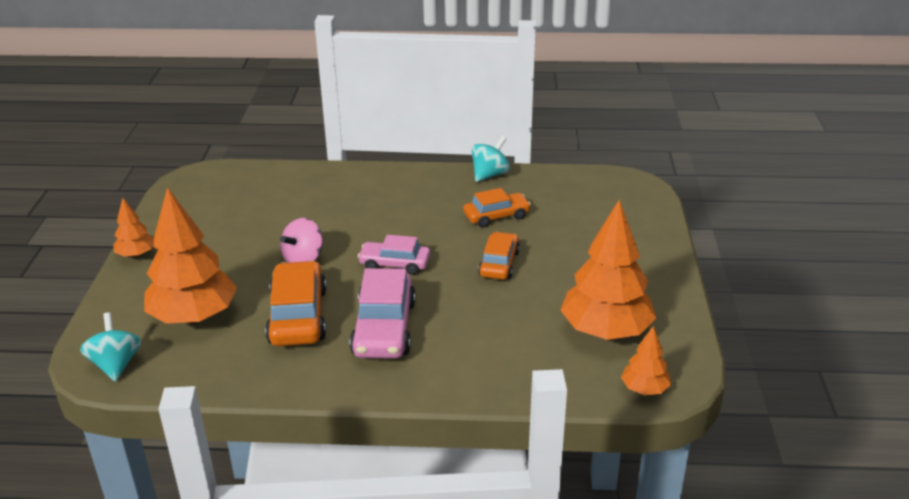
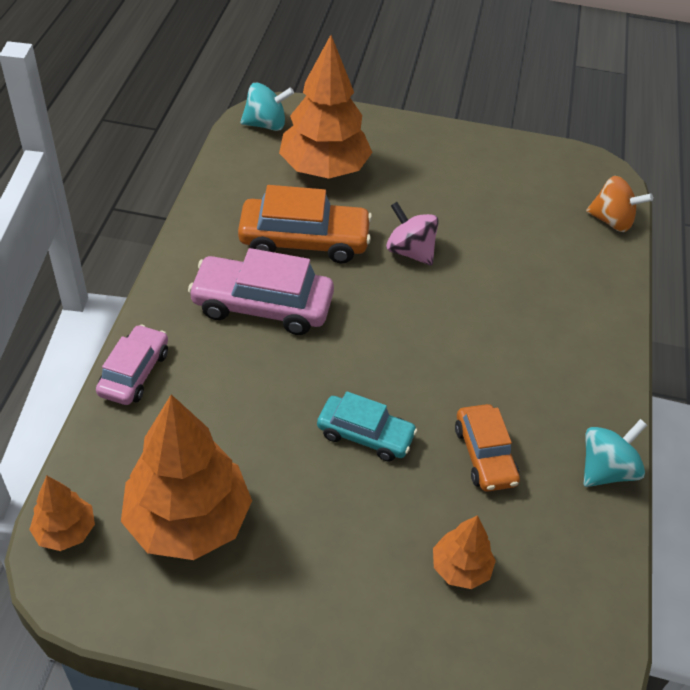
camera: 95 degrees right, 15 degrees up
orange tree [113,198,154,258] -> orange tree moved to [433,515,496,589]
pink car [358,235,430,275] -> pink car moved to [96,324,168,405]
turquoise spinning top [471,136,510,182] -> turquoise spinning top turned 90 degrees counterclockwise [584,419,647,487]
orange car [478,232,520,280] -> turquoise car [317,391,418,461]
none -> orange spinning top [586,176,653,232]

